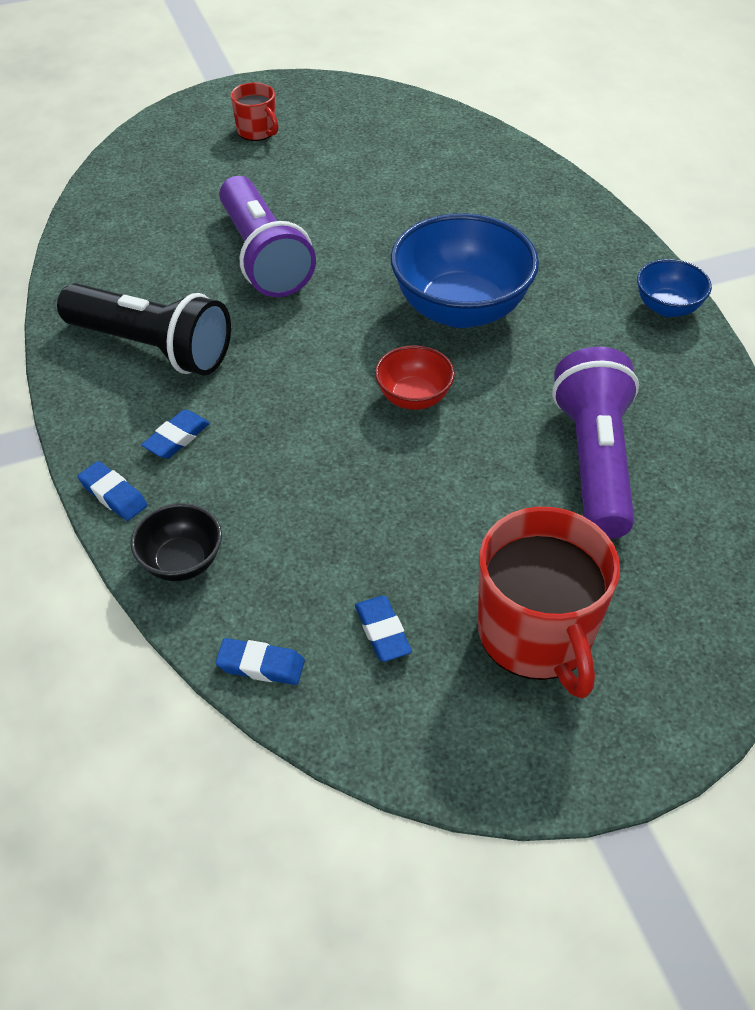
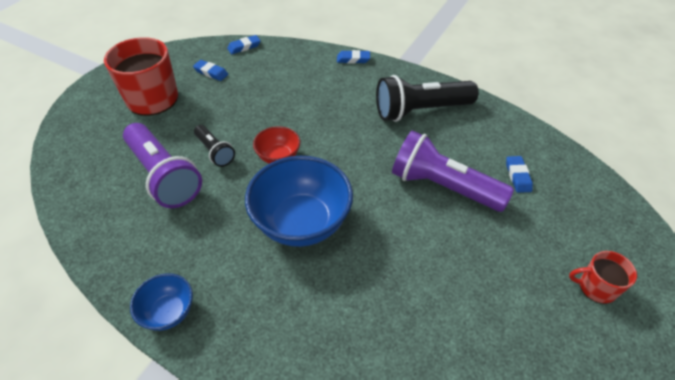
camera: 140 degrees right, 0 degrees up
black bowl [131,503,222,581] -> none
blue eraser [141,410,210,459] -> blue eraser moved to [506,156,533,193]
none -> black flashlight [194,125,235,167]

